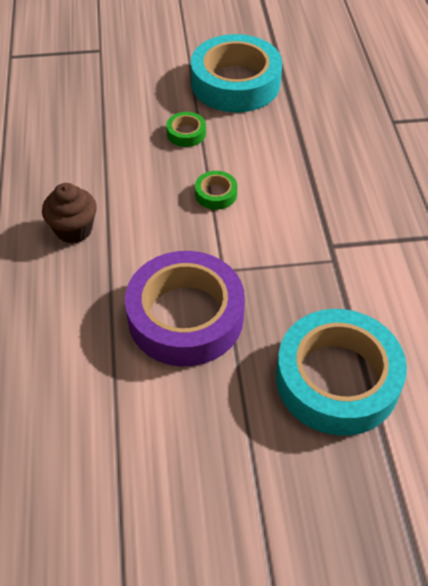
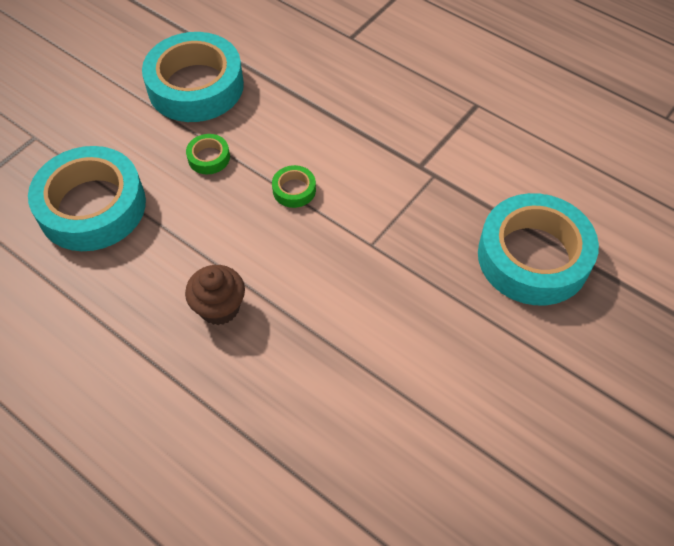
camera: 45 degrees left, 5 degrees up
purple tape [125,251,245,366] -> none
none -> turquoise tape [28,146,146,251]

